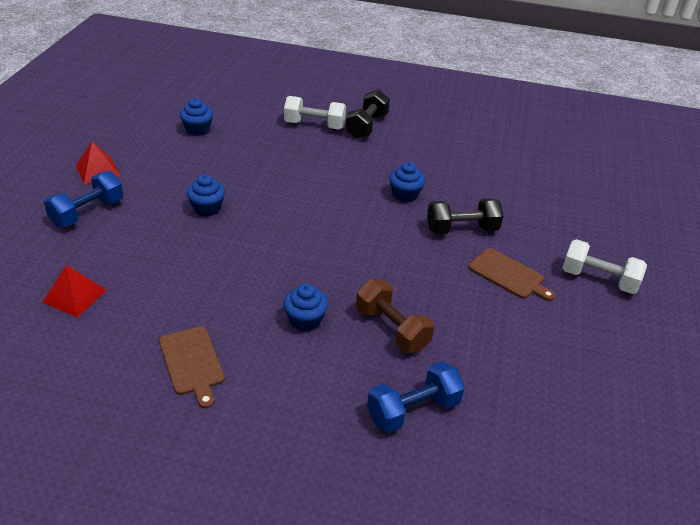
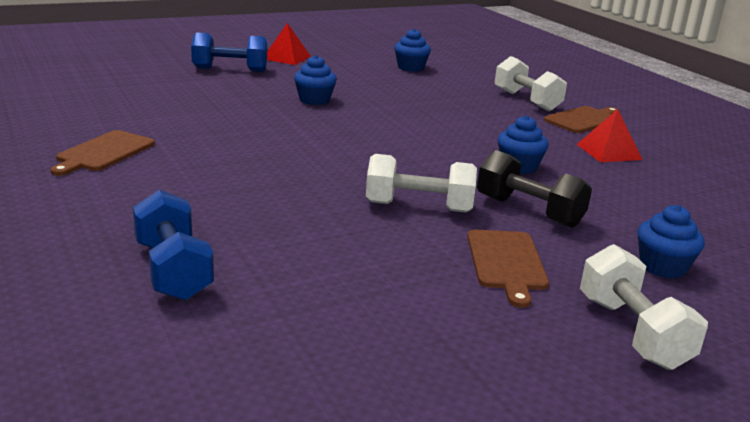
camera: 50 degrees right, 15 degrees down
red pyramid [42,265,107,317] -> red pyramid moved to [576,109,642,162]
blue cupcake [283,283,328,332] -> blue cupcake moved to [637,205,705,279]
black dumbbell [345,90,390,139] -> brown cutting board [544,106,619,133]
brown dumbbell [356,279,434,353] -> none
blue dumbbell [367,361,465,433] -> blue dumbbell turned 45 degrees clockwise [133,190,214,301]
none -> white dumbbell [366,154,477,212]

